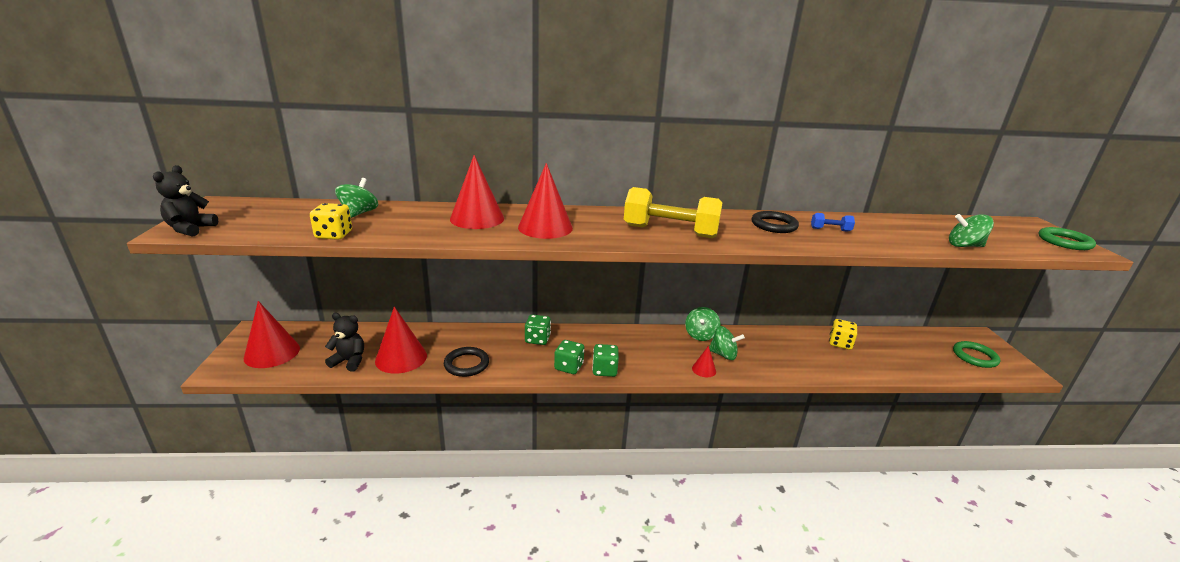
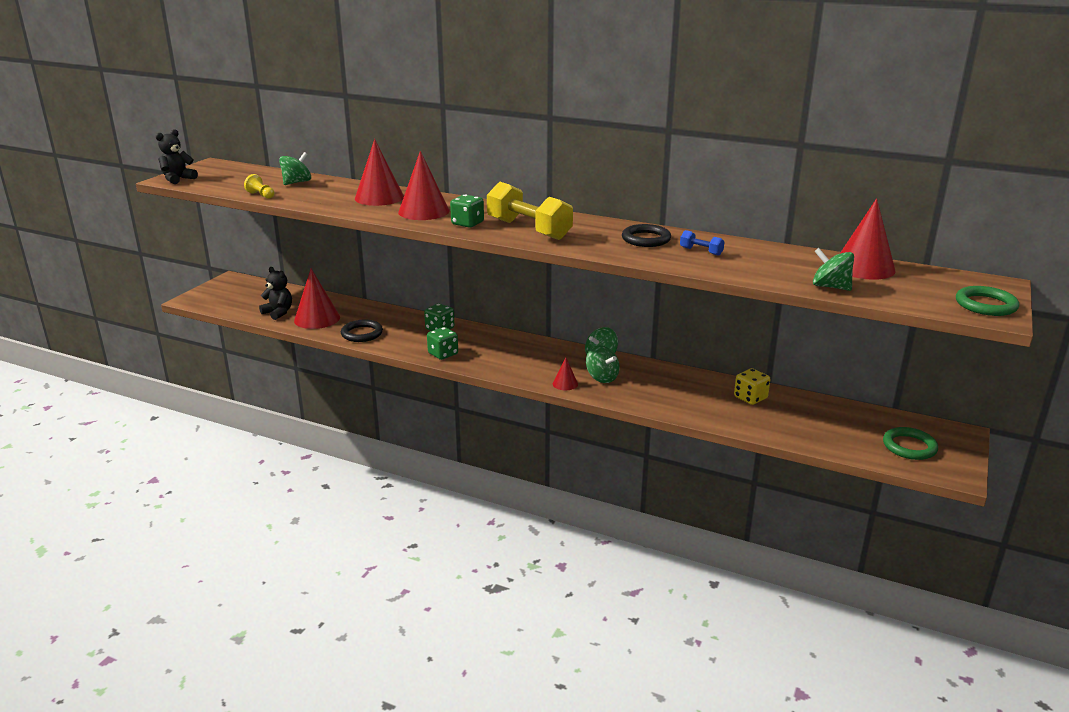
camera: 30 degrees right, 0 degrees up
red cone [244,301,300,368] -> red cone moved to [840,198,896,280]
yellow dice [310,203,352,240] -> yellow pawn [244,174,274,199]
green dice [592,344,619,377] -> green dice moved to [450,194,484,228]

